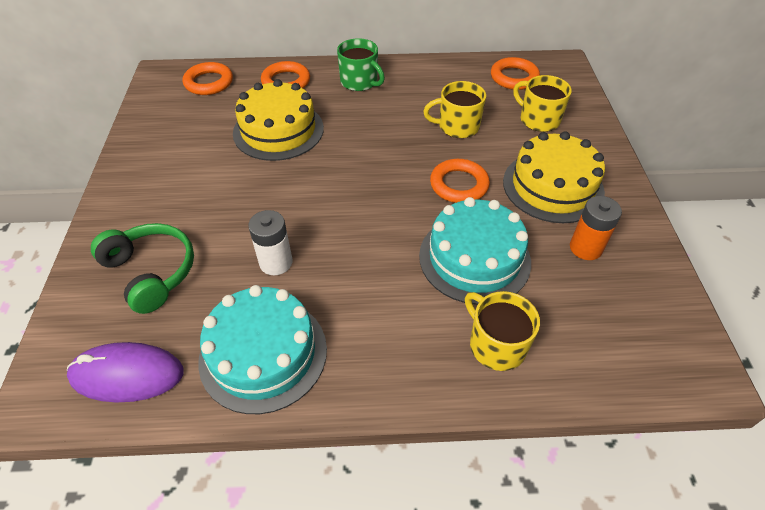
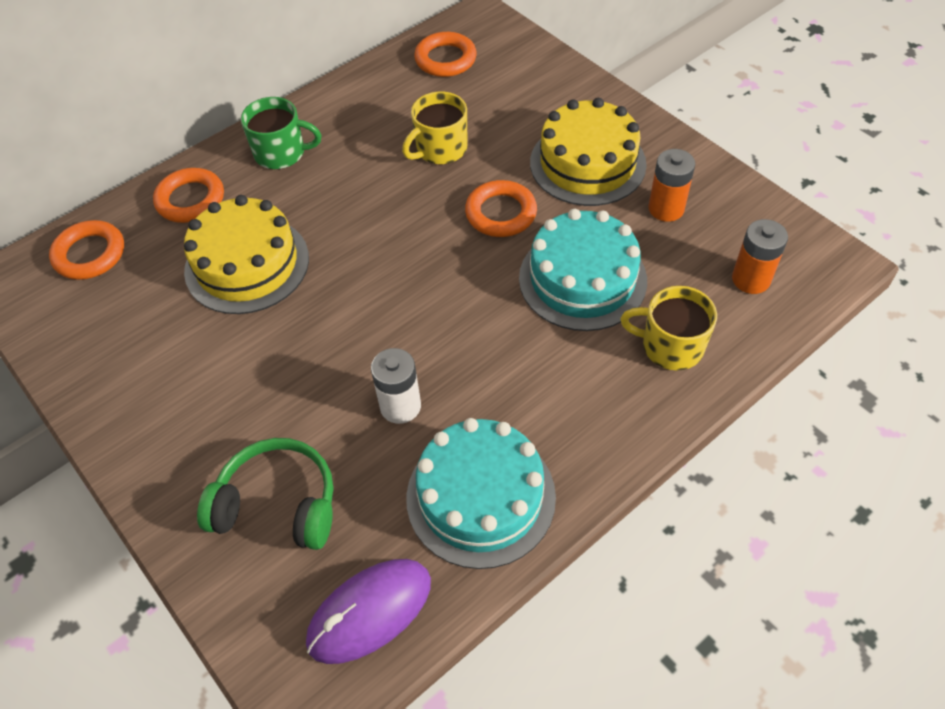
camera: 35 degrees left, 5 degrees up
yellow mug [513,75,572,132] -> none
none -> orange battery [732,219,788,294]

